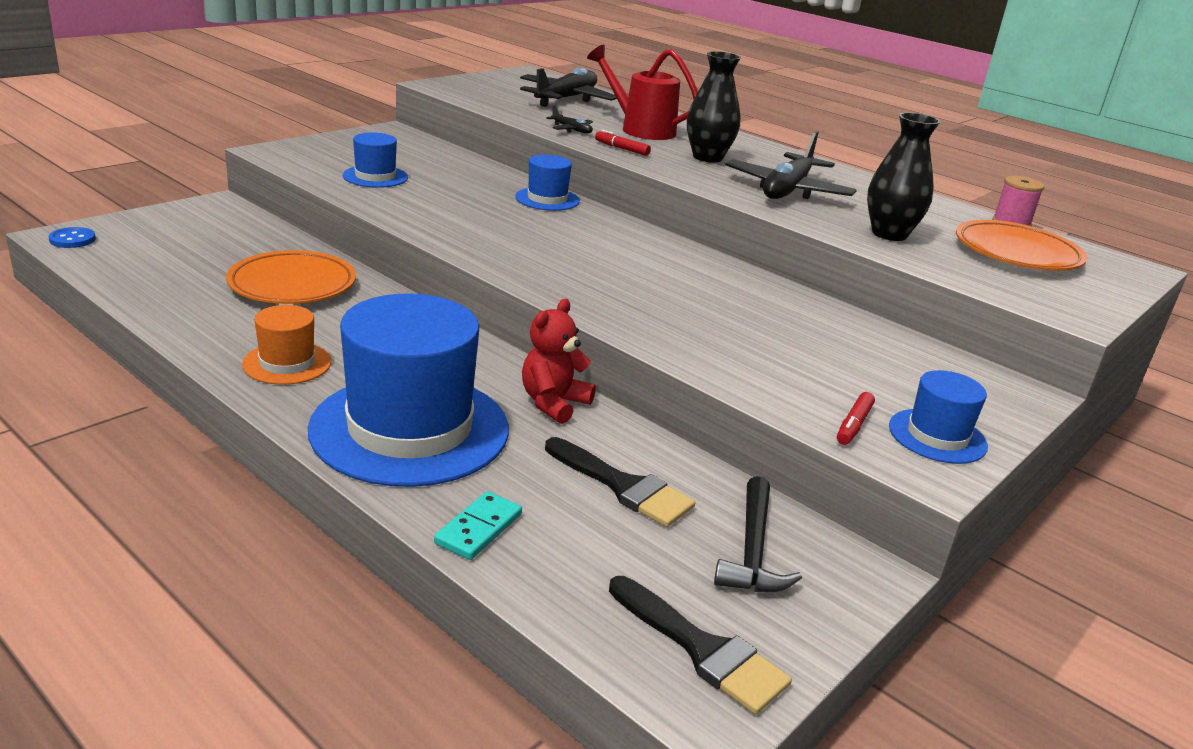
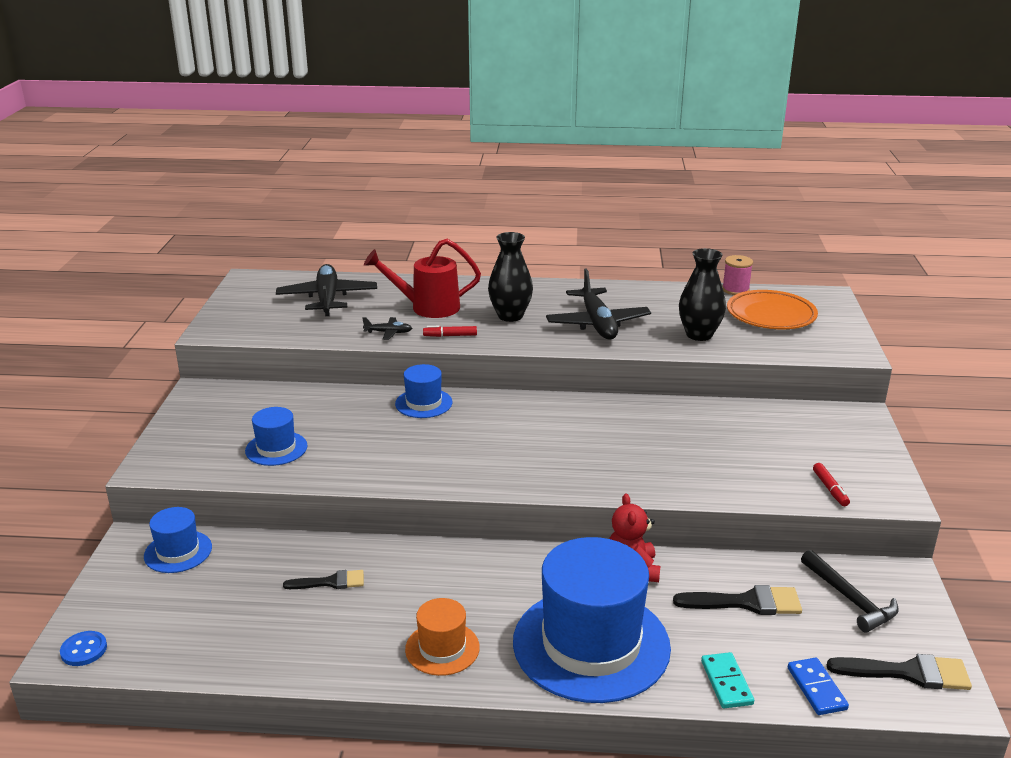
camera: 35 degrees left, 0 degrees up
orange plate [226,250,356,304] -> black brush [283,570,364,589]
blue hat [889,370,988,464] -> blue hat moved to [144,507,212,573]
none -> blue domino [788,658,849,715]

